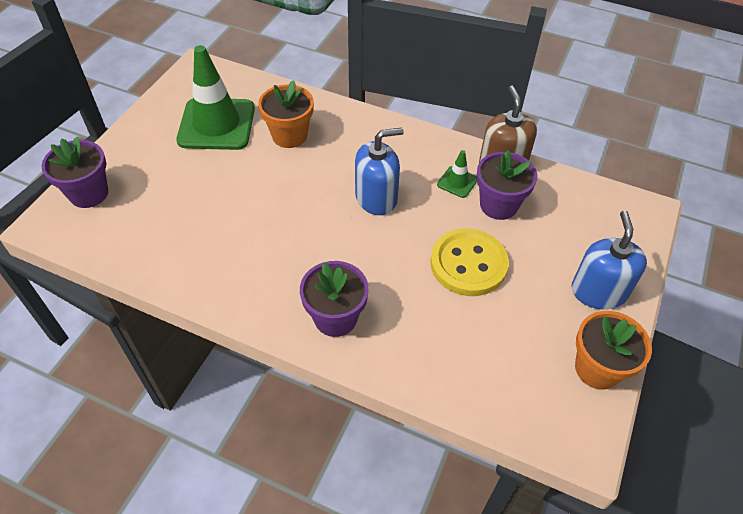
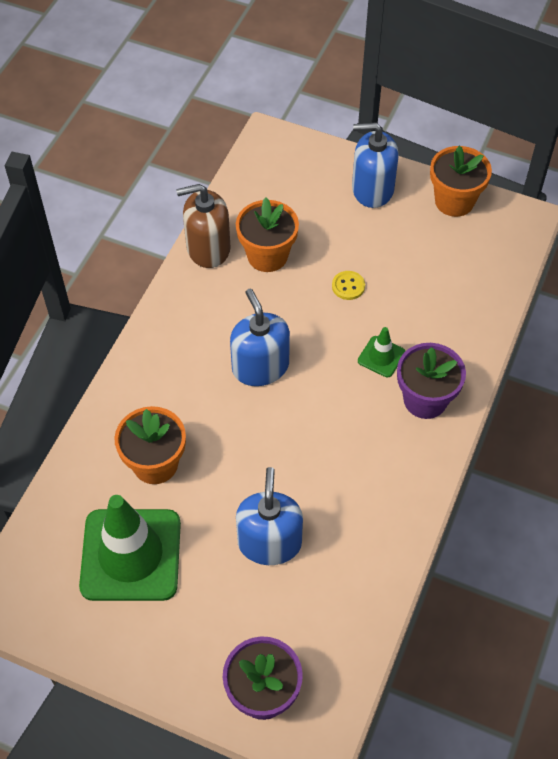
camera: 90 degrees left, 5 degrees up
yellow button [430,228,509,296] -> yellow button [332,271,365,300], size x0.42
green traffic cone [437,150,477,198] -> green traffic cone moved to [358,327,405,377]
purple flower pot [476,150,537,220] -> orange flower pot [236,198,299,272]
none -> blue soap dispenser [236,467,303,565]

